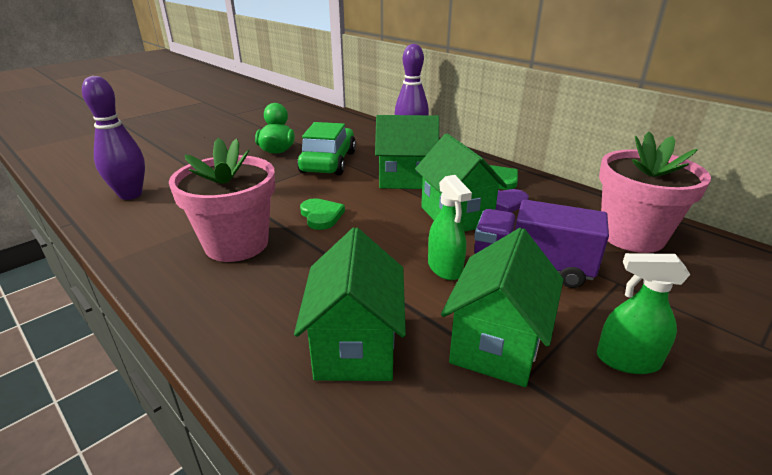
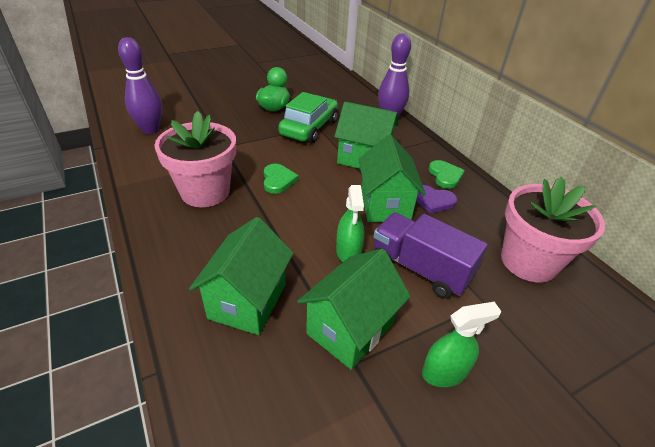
camera: 15 degrees right, 10 degrees up
green spray bottle [597,253,690,374] -> green spray bottle turned 135 degrees clockwise [422,302,501,387]

